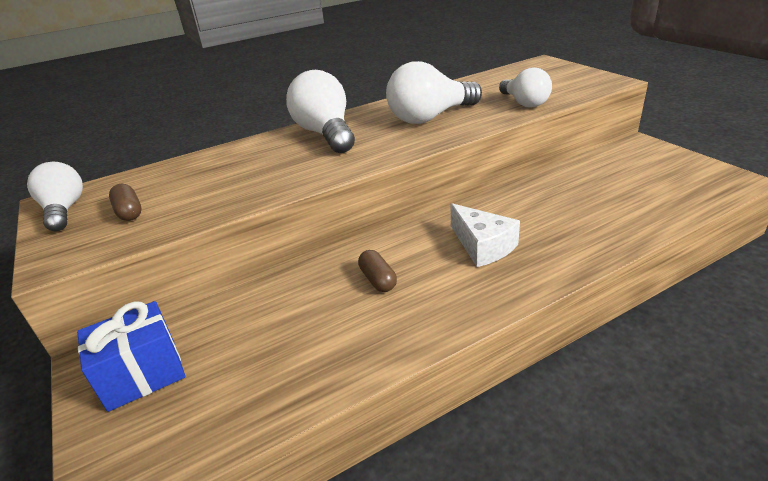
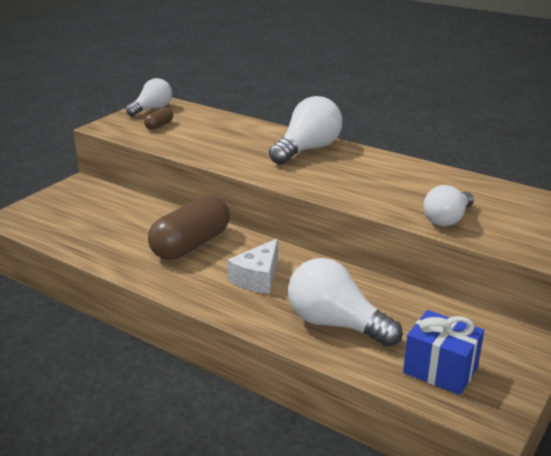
camera: 60 degrees right, 5 degrees down
blue gift [77,301,185,412] -> blue gift moved to [403,310,484,395]
brown capsule [358,250,397,292] -> brown capsule [148,195,230,260], size x2.26
white light bulb [386,61,482,124] -> white light bulb moved to [288,258,403,347]

